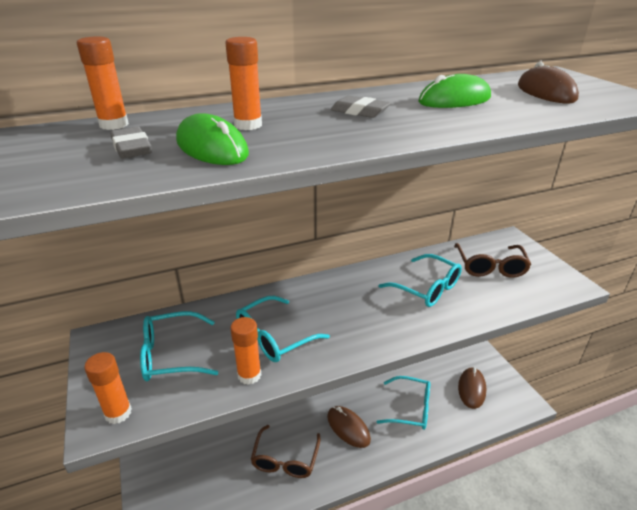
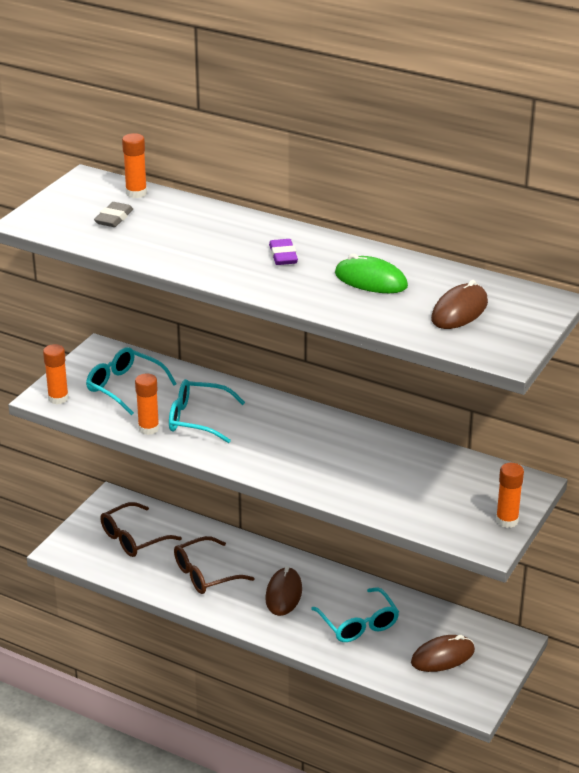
camera: 50 degrees right, 0 degrees up
green mouse [176,113,249,165] -> none
orange glue stick [225,37,262,130] -> orange glue stick moved to [496,463,524,528]
grey eraser [330,96,391,118] -> purple eraser [269,239,298,265]
turquoise glasses [378,254,462,307] -> none
brown glasses [454,243,531,278] -> brown glasses moved to [100,502,182,557]

